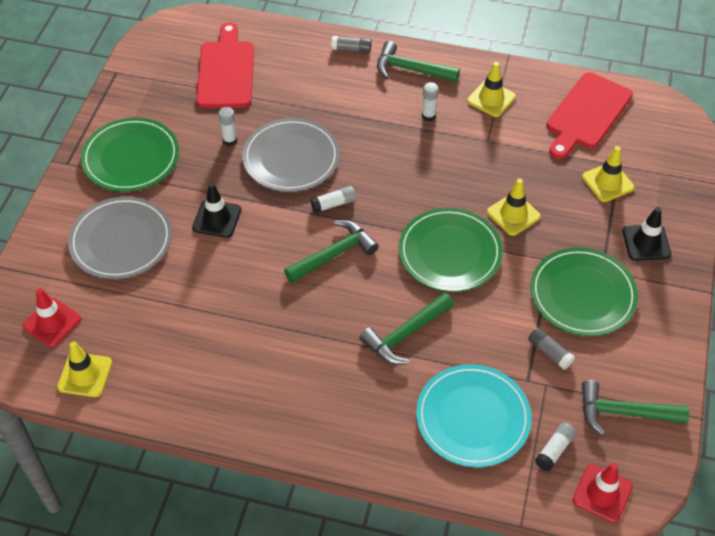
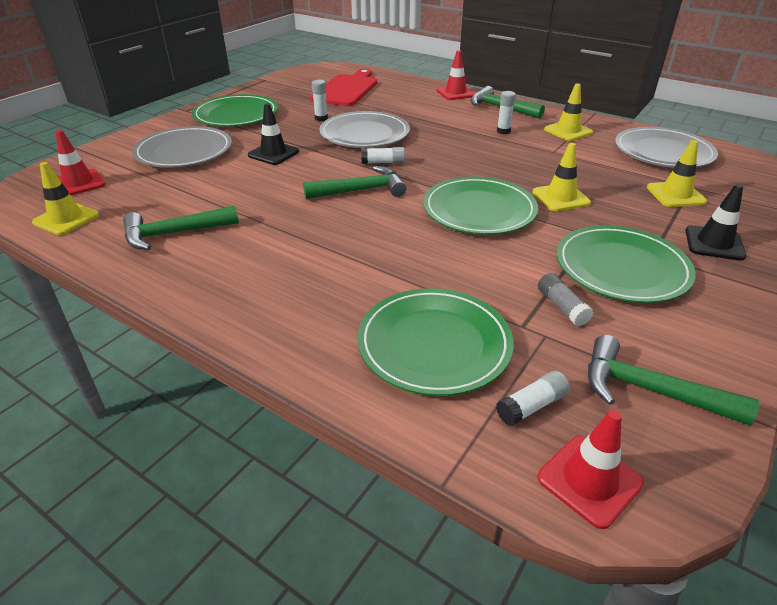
camera: 20 degrees right, 15 degrees down
grey glue stick [331,36,372,53] -> red traffic cone [436,50,475,100]
green hammer [359,293,454,365] -> green hammer moved to [123,206,239,250]
turquoise plate [416,364,532,467] -> green plate [357,288,514,396]
red cutting board [546,72,633,159] -> grey plate [615,127,718,168]

